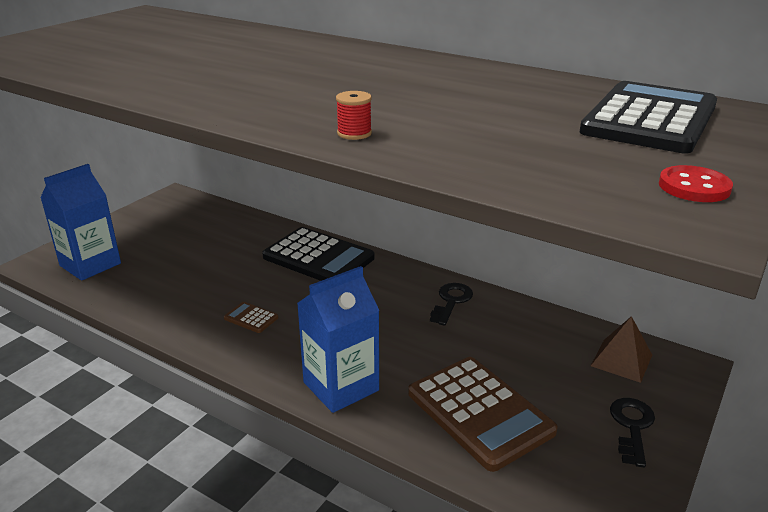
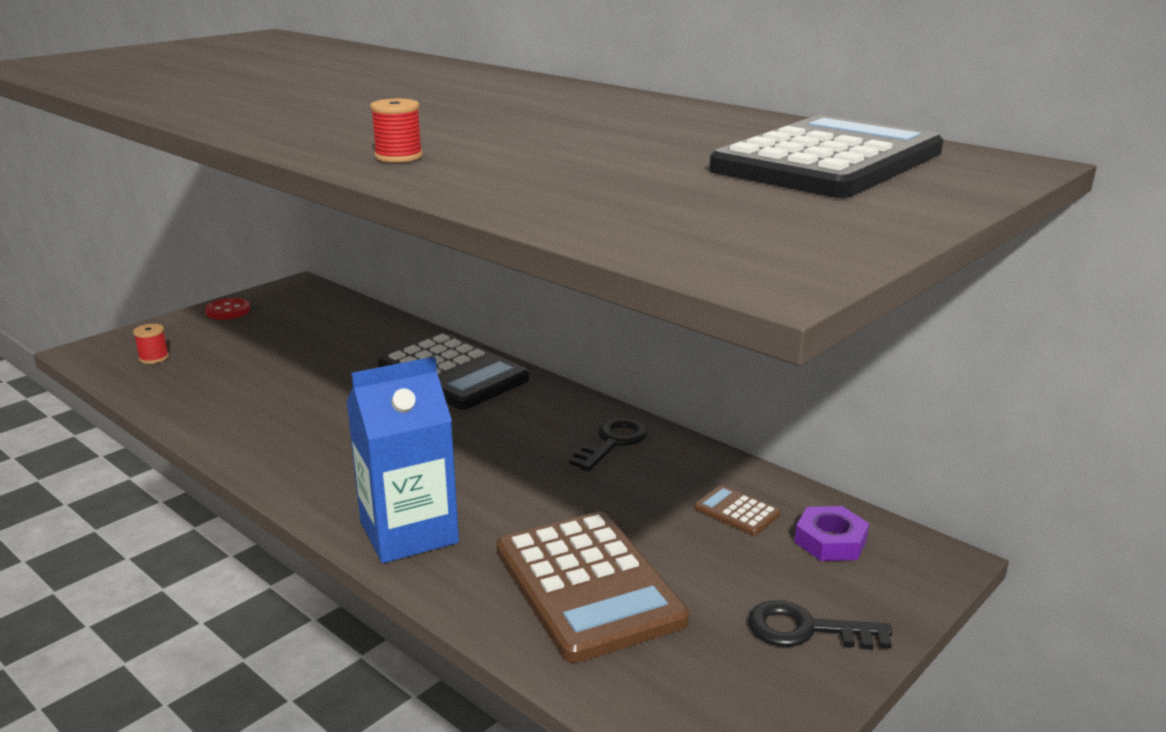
camera: 10 degrees right, 5 degrees down
blue carton [40,164,121,281] -> red spool [133,324,169,364]
brown calculator [224,302,278,333] -> brown calculator moved to [694,485,780,536]
brown pyramid [591,316,652,383] -> purple nut [794,506,869,561]
black key [610,398,655,467] -> black key turned 105 degrees counterclockwise [748,600,892,650]
red button [659,165,733,202] -> red button moved to [205,298,250,320]

